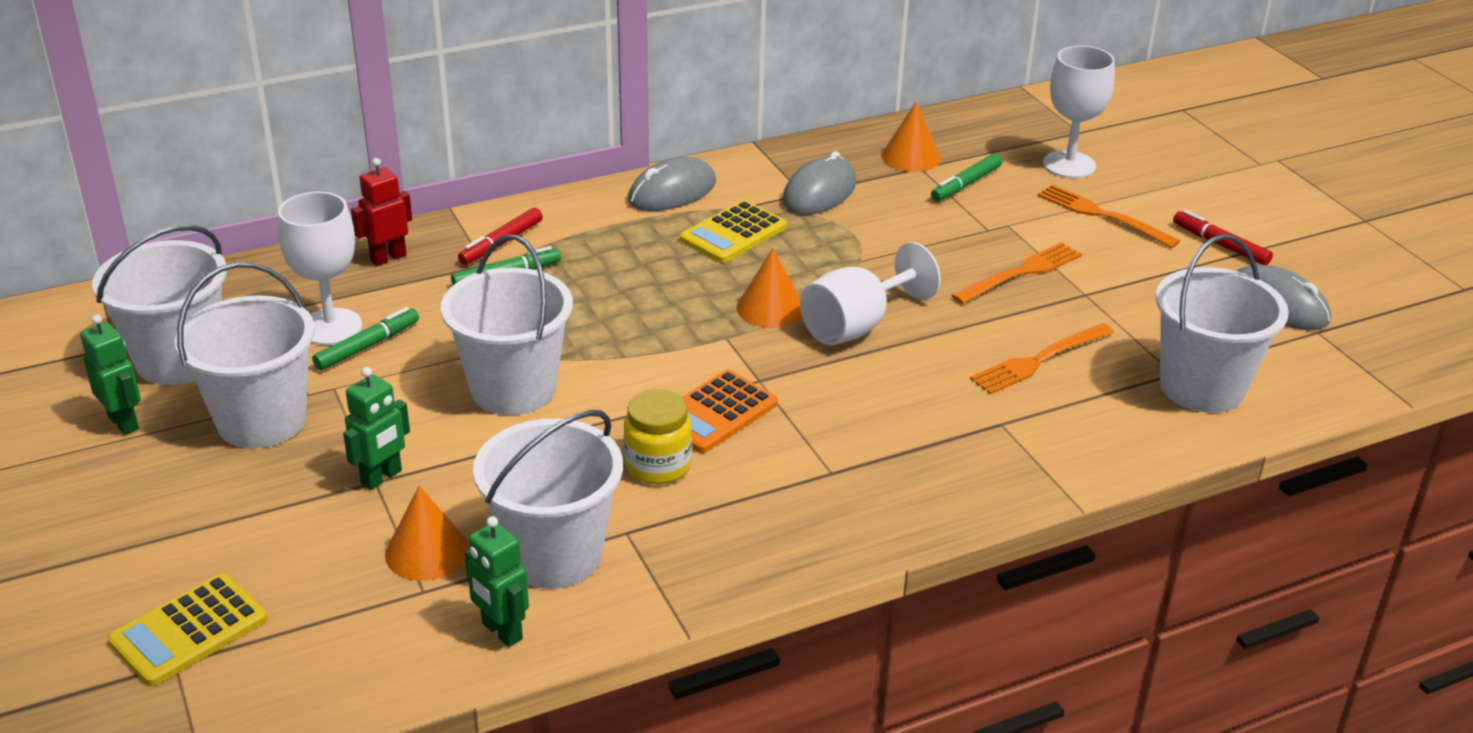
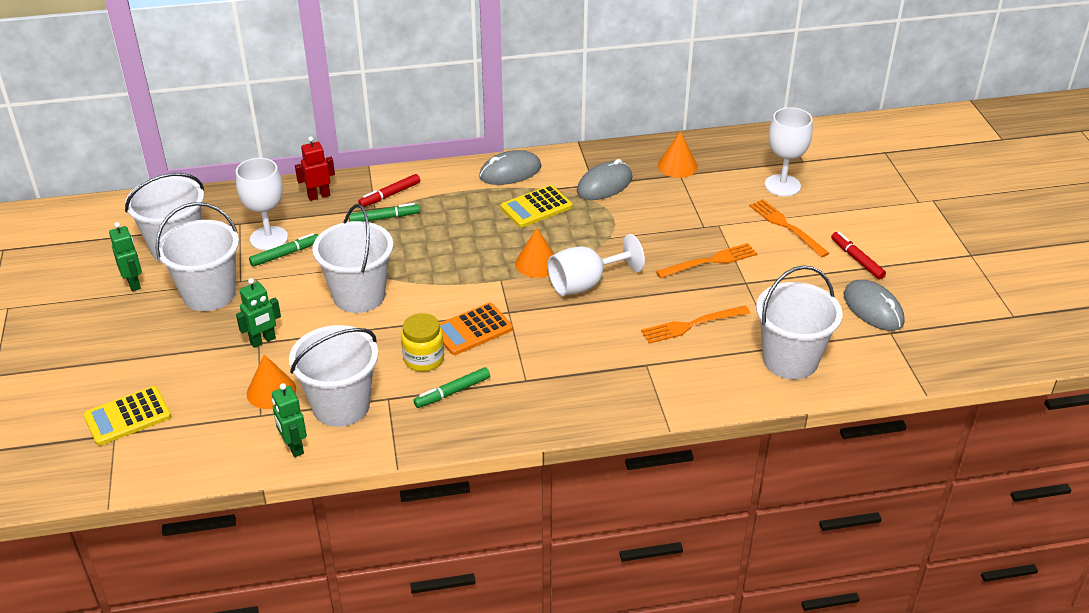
camera: 15 degrees right, 5 degrees up
green marker [931,153,1002,201] -> green marker moved to [413,367,490,408]

